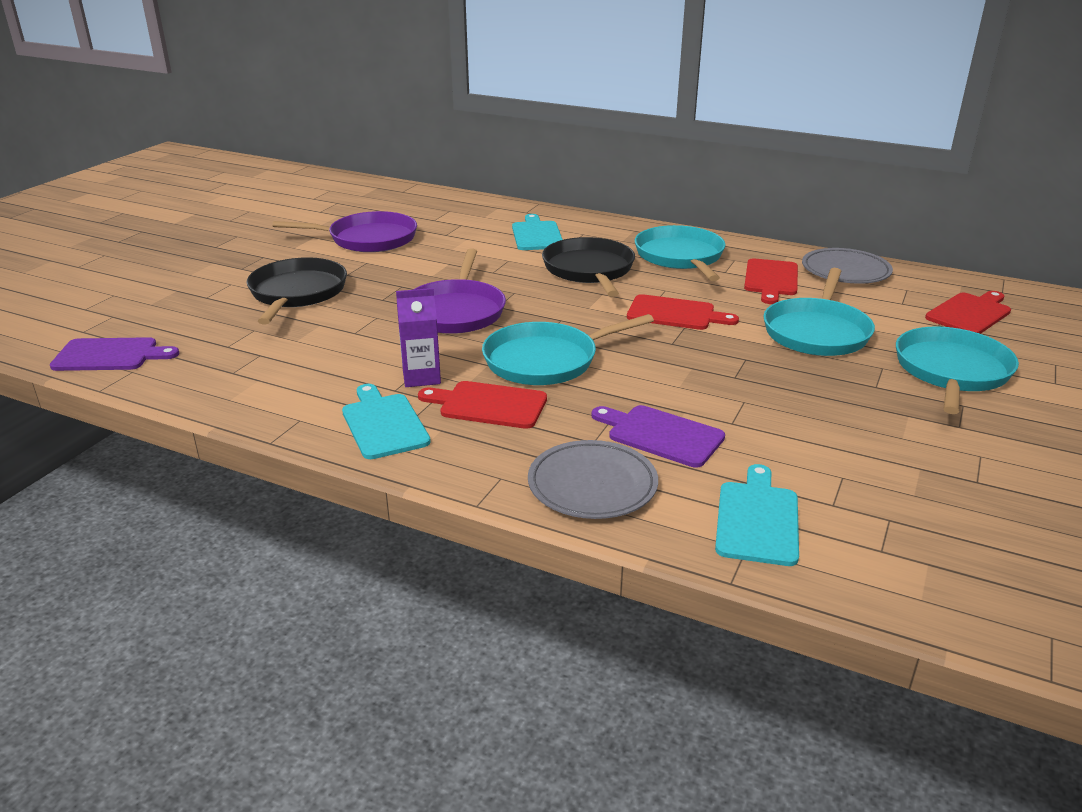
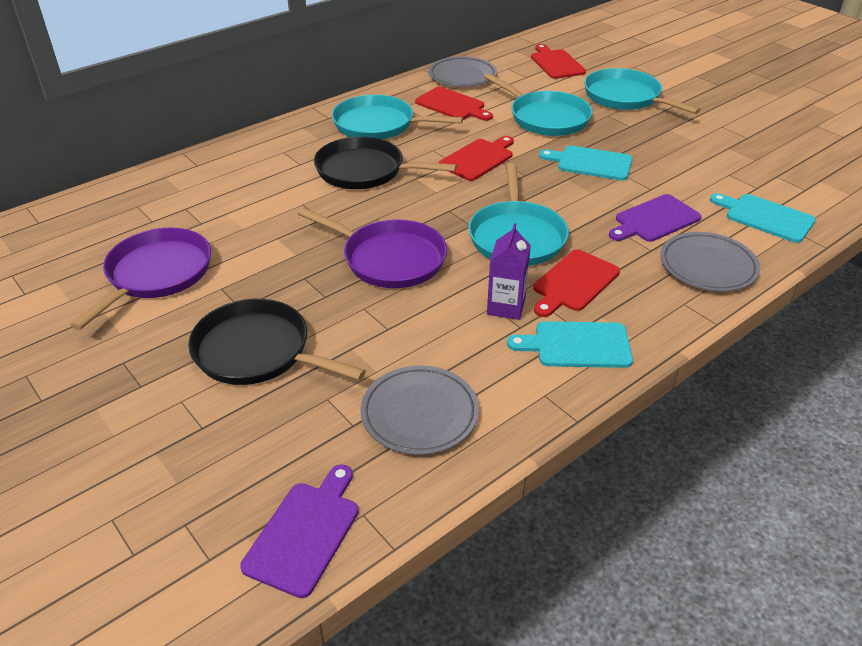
camera: 65 degrees left, 10 degrees up
turquoise cutting board [512,214,563,250] -> turquoise cutting board moved to [539,145,632,180]
none -> grey plate [360,366,479,455]

